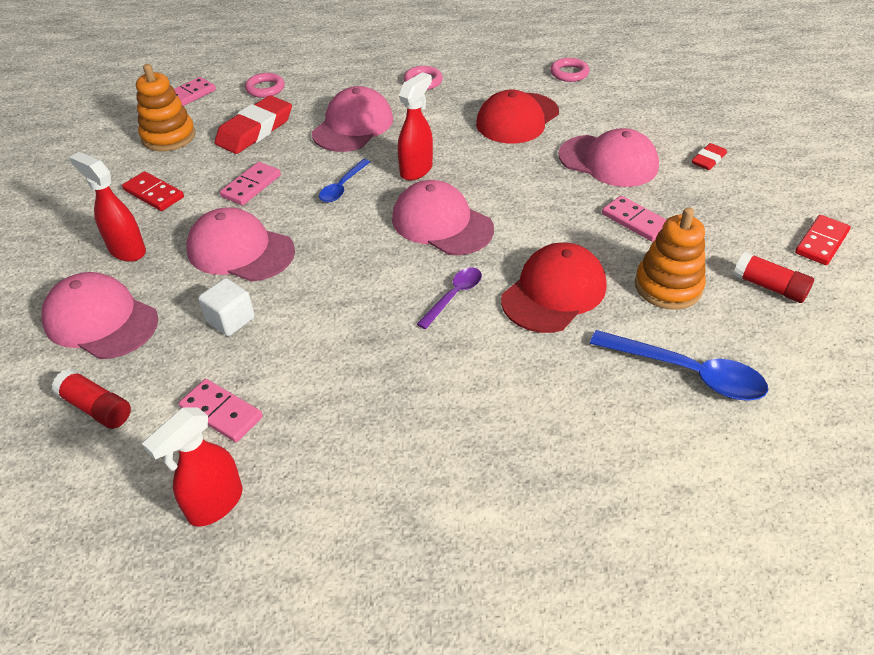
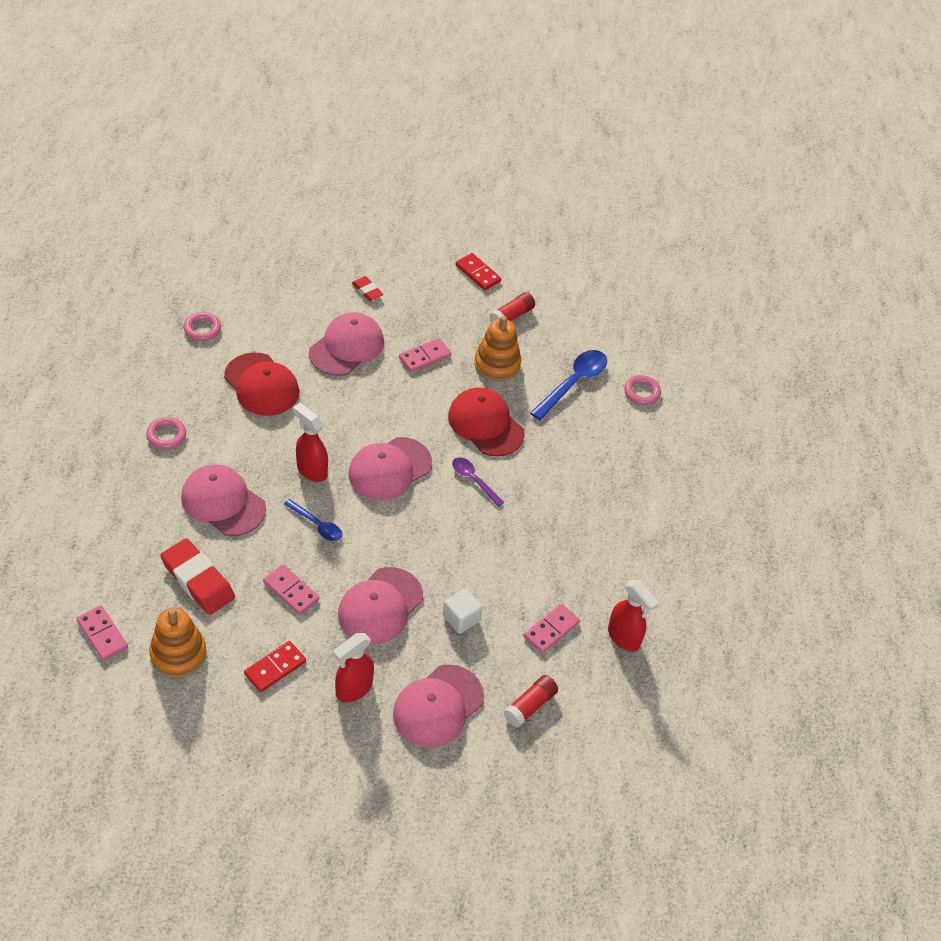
camera: 85 degrees left, 5 degrees up
pink ring [245,73,285,98] -> pink ring moved to [624,375,661,405]

